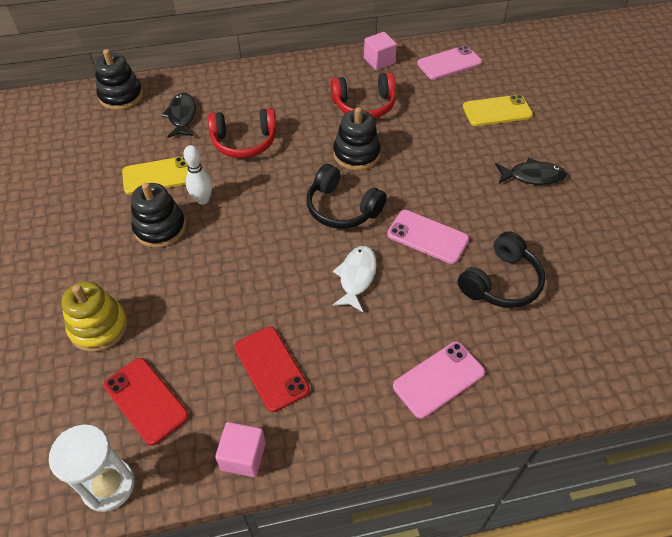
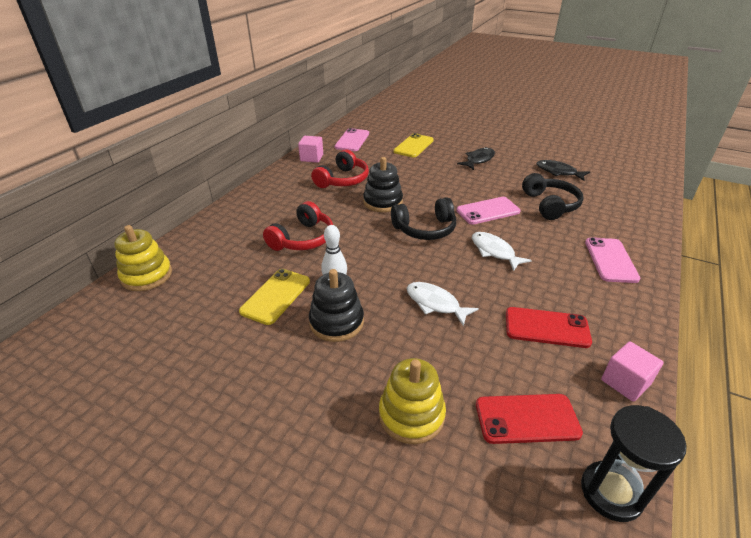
camera: 50 degrees left, 15 degrees down
white hourglass [49,424,135,512] -> black hourglass [581,405,687,522]
black stacking toy [95,49,143,110] -> yellow stacking toy [114,225,172,291]
black fish [161,93,196,138] -> black fish moved to [537,160,590,181]
none -> white fish [407,282,479,327]

